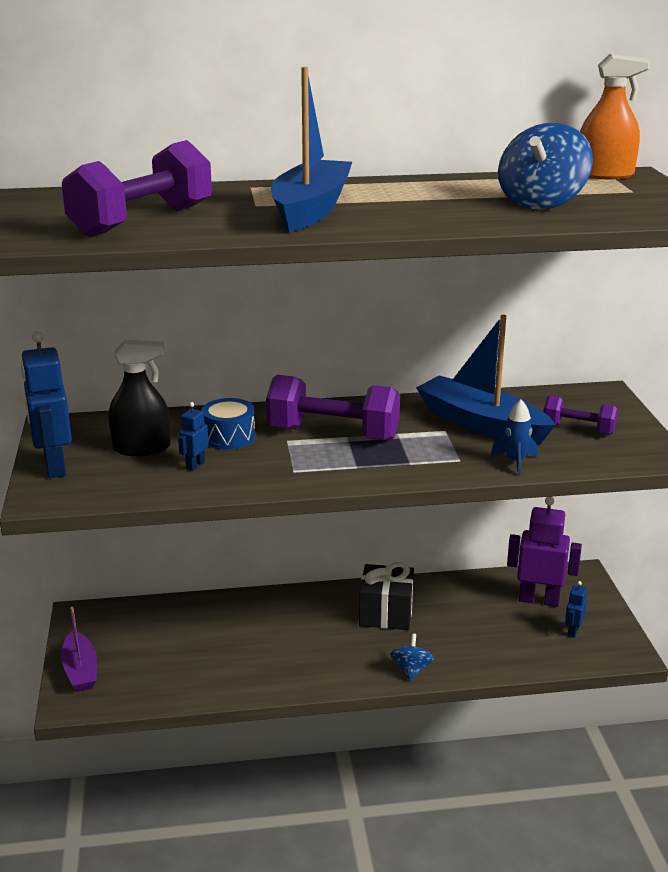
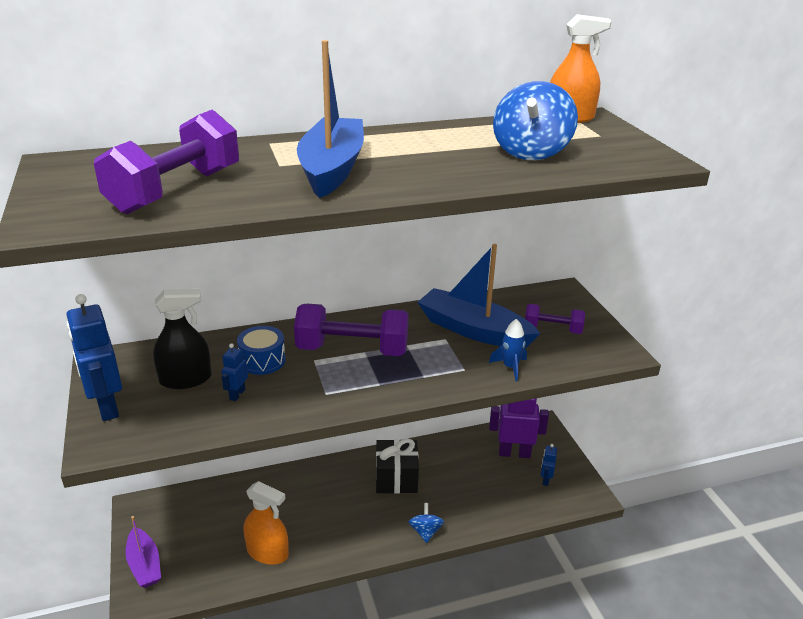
camera: 10 degrees left, 5 degrees up
none -> orange spray bottle [243,481,289,565]

